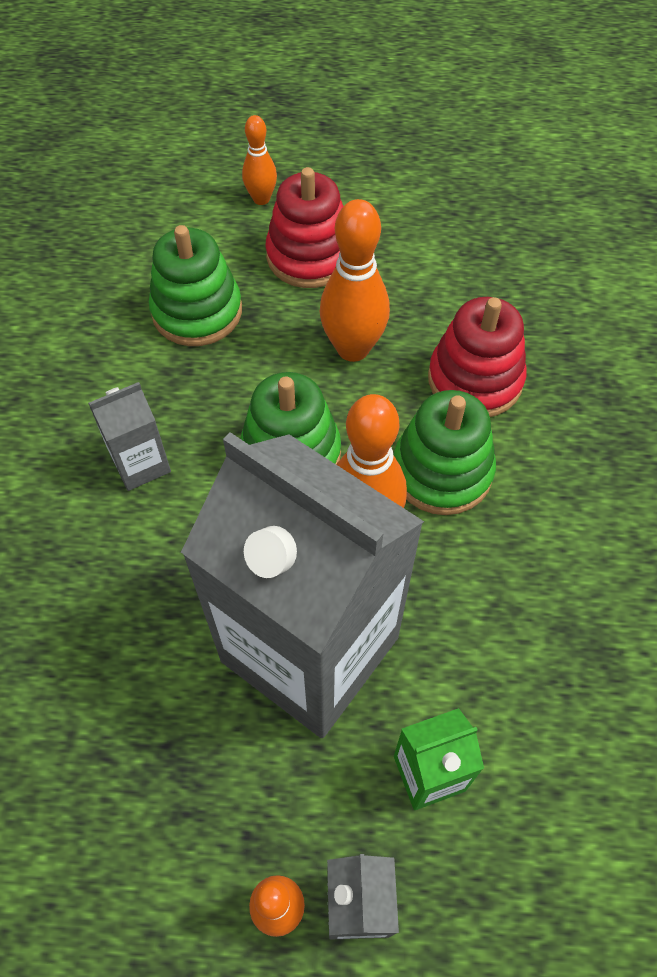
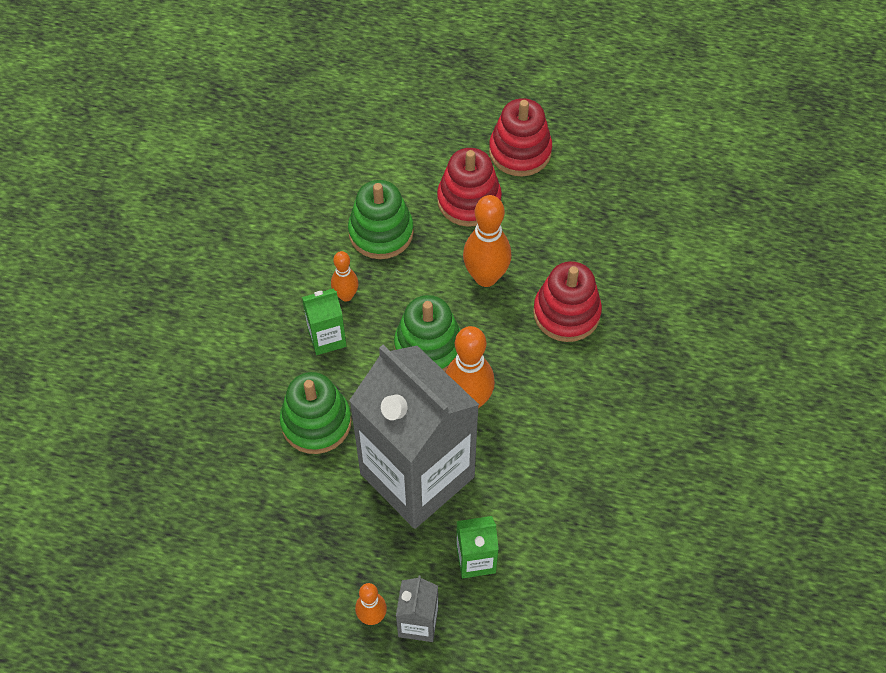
camera: 10 degrees right, 0 degrees up
grey carton [88,382,171,491] -> green carton [302,289,346,355]
orange bowling pin [242,115,277,205] -> orange bowling pin moved to [331,251,359,302]
green stacking toy [394,390,496,515] -> green stacking toy moved to [280,372,351,454]
none -> red stacking toy [489,98,552,176]

